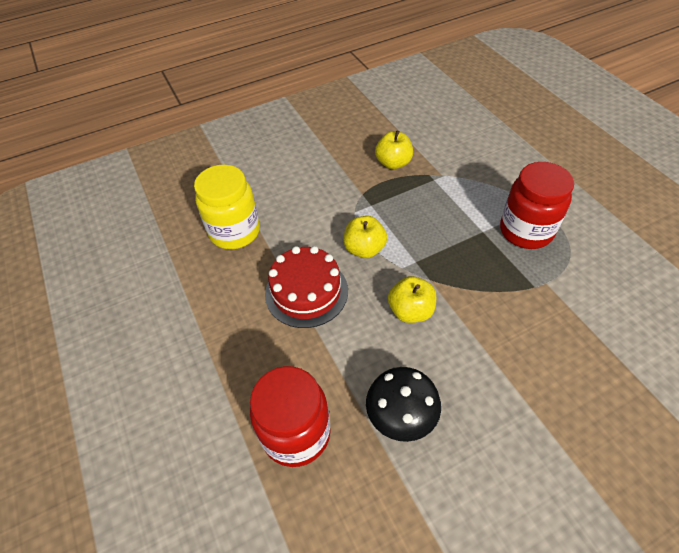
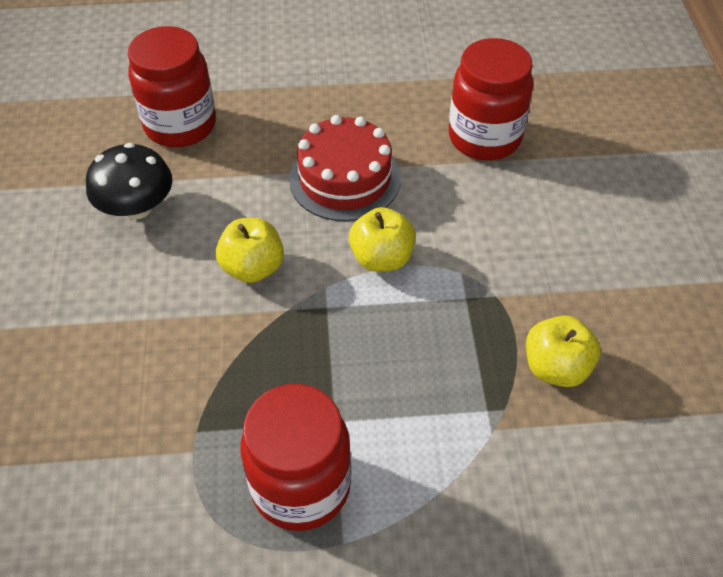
camera: 110 degrees right, 0 degrees up
yellow jar [194,164,260,249] -> red jar [449,38,533,160]

